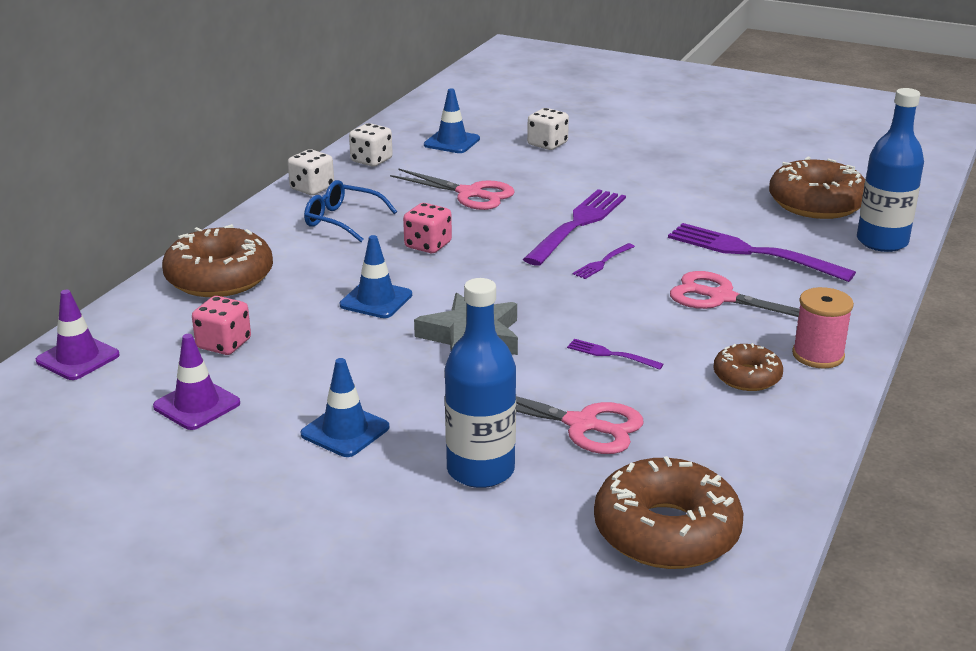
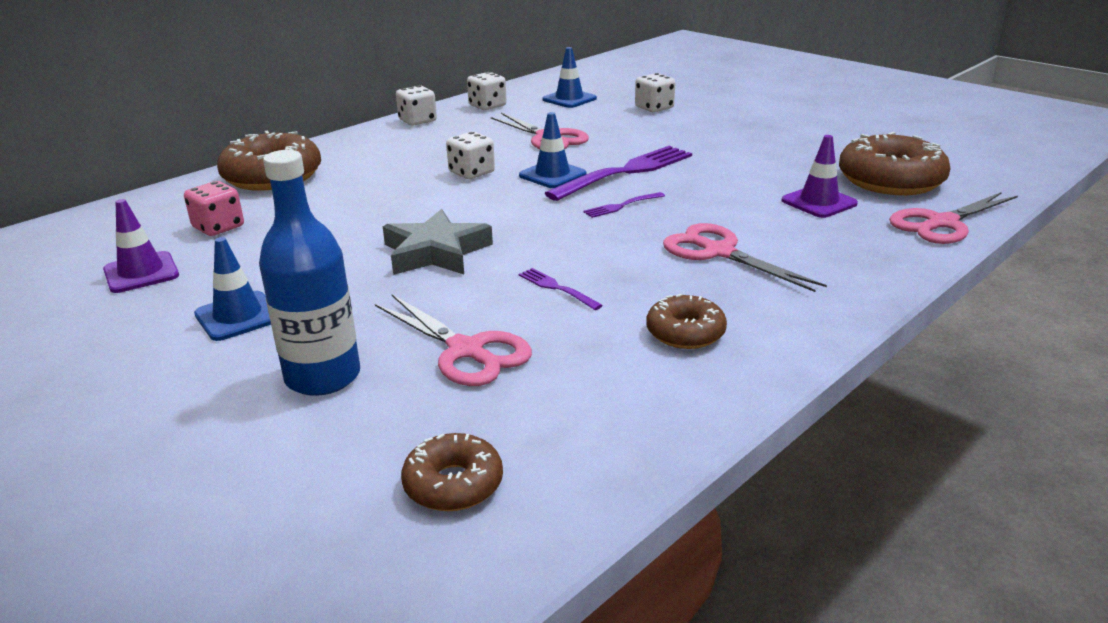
camera: 20 degrees right, 0 degrees up
purple traffic cone [36,290,120,380] -> purple traffic cone moved to [782,135,858,218]
blue glasses [304,180,397,242] -> none
blue traffic cone [339,235,412,318] -> blue traffic cone moved to [519,112,586,188]
pink dice [403,203,452,253] -> white dice [446,132,495,179]
brown donut [594,456,743,569] -> brown donut [401,433,503,511], size x0.56
purple fork [668,223,856,282] -> none
pink spool [792,287,854,369] -> none
blue bottle [857,88,924,252] -> pink scissors [889,192,1018,244]

